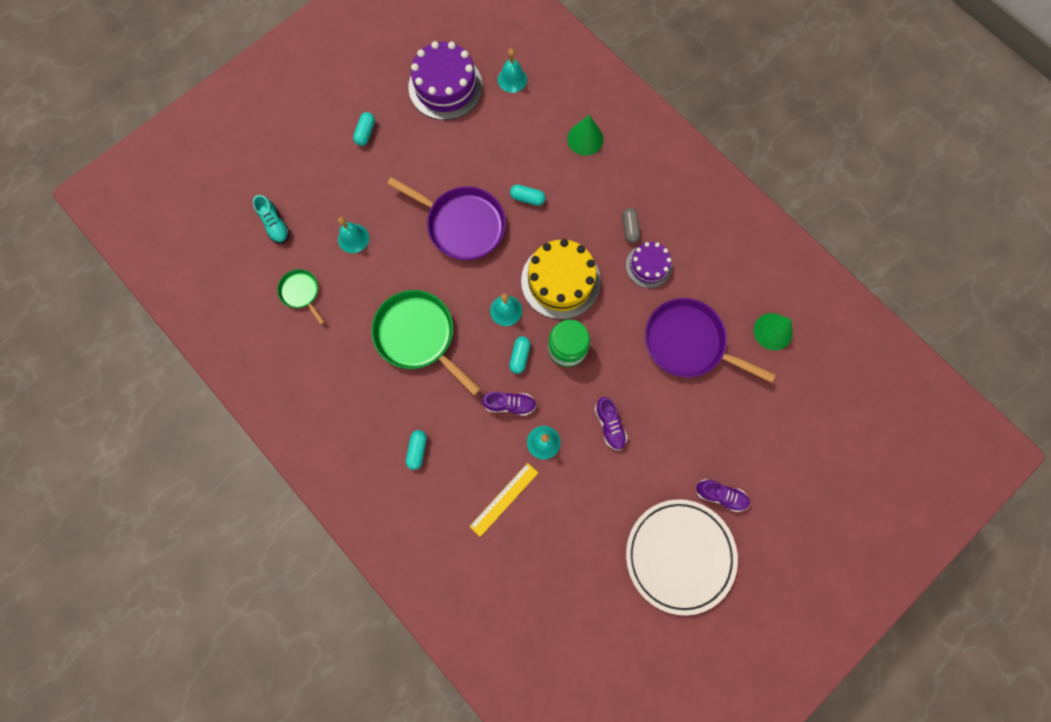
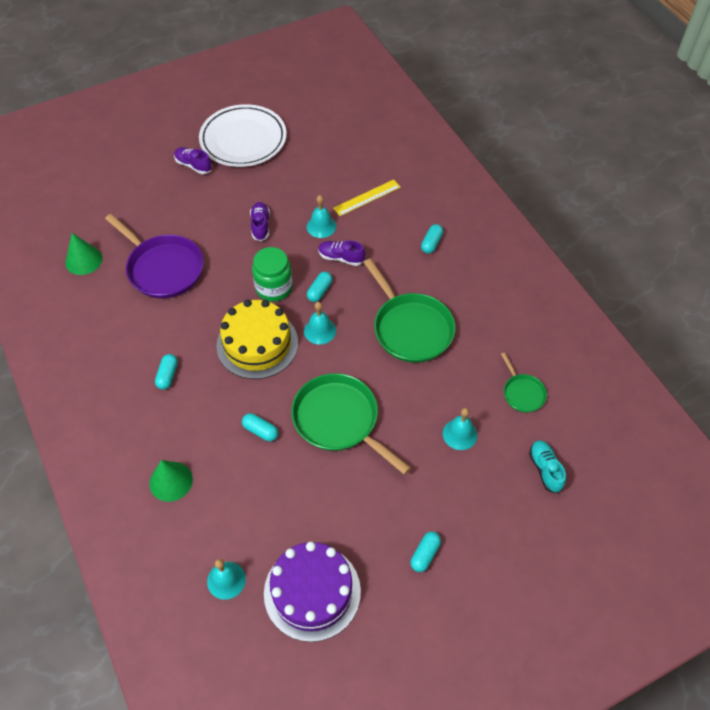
camera: 165 degrees left, 20 degrees down
purple pan [387,177,506,260] -> green pan [291,373,411,475]
grey capsule [622,208,640,243] -> turquoise capsule [155,354,178,390]
purple cake [626,242,672,288] -> none

